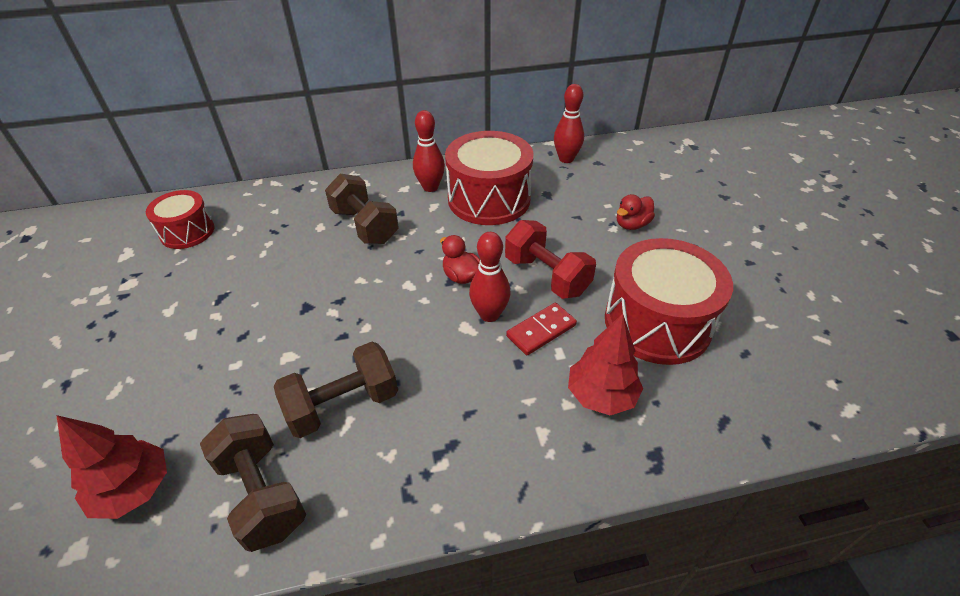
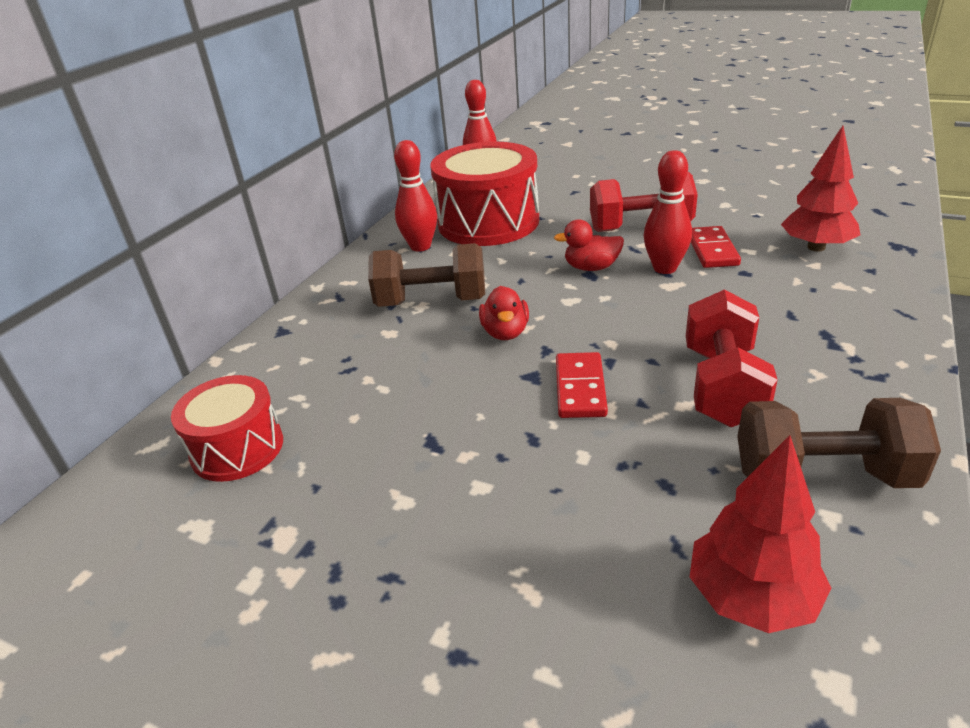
camera: 50 degrees left, 10 degrees down
brown dumbbell [274,342,398,438] -> red dumbbell [686,289,778,427]
red drum [605,238,733,365] -> none
red duck [617,194,655,230] -> red duck moved to [479,286,529,340]
none -> red domino [556,352,608,418]

